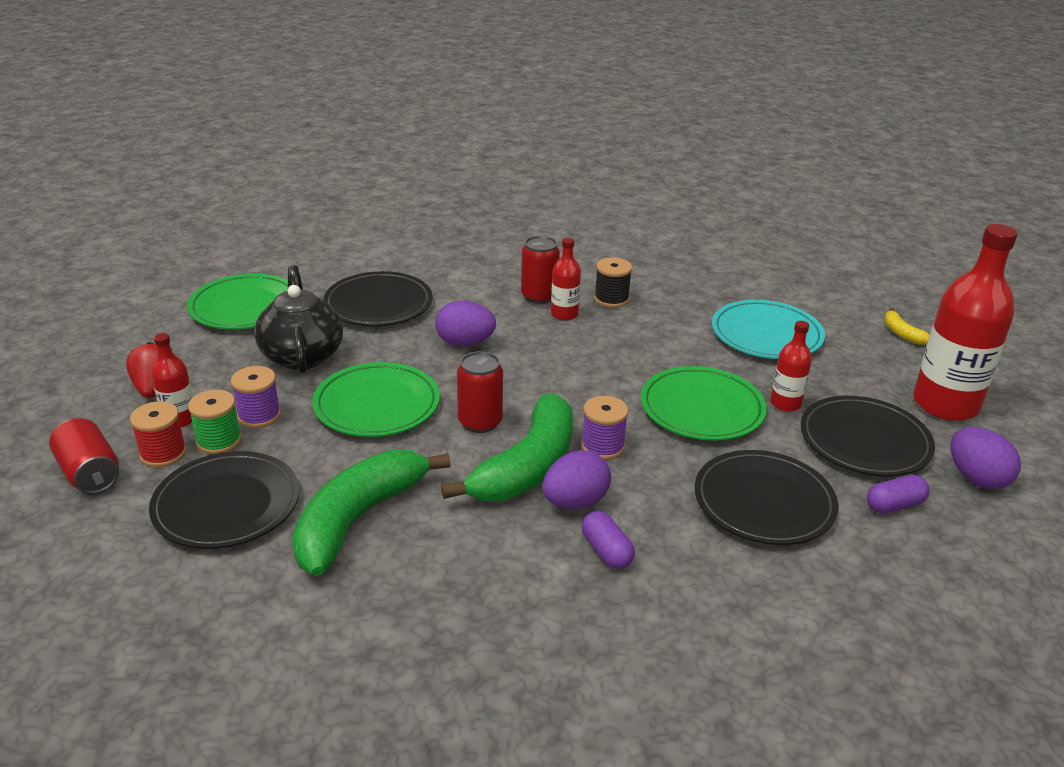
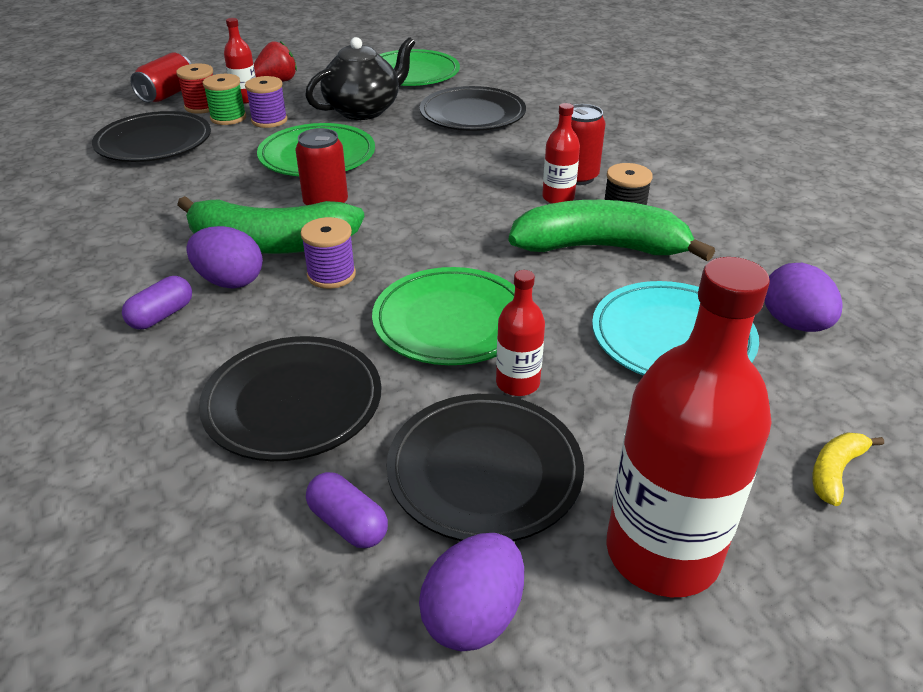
camera: 65 degrees right, 5 degrees up
green banana [292,449,451,576] -> green banana moved to [509,200,715,261]
purple egg [435,301,496,346] -> purple egg moved to [765,263,842,332]

